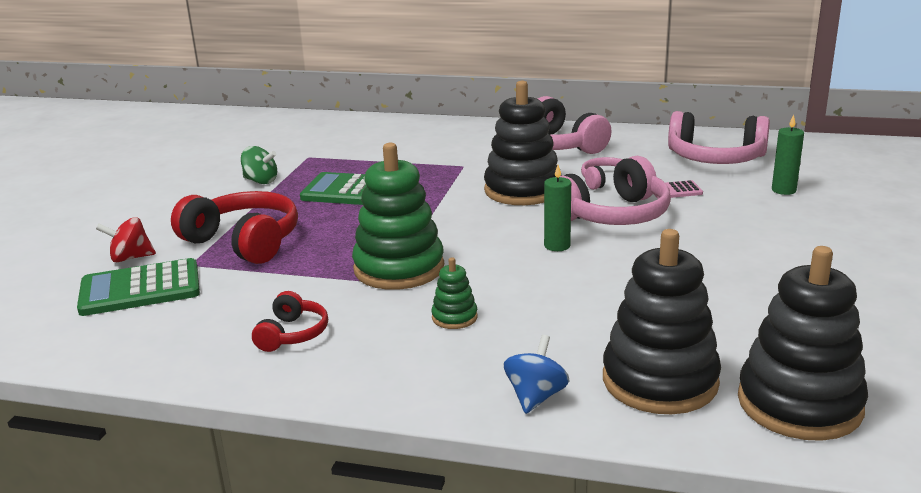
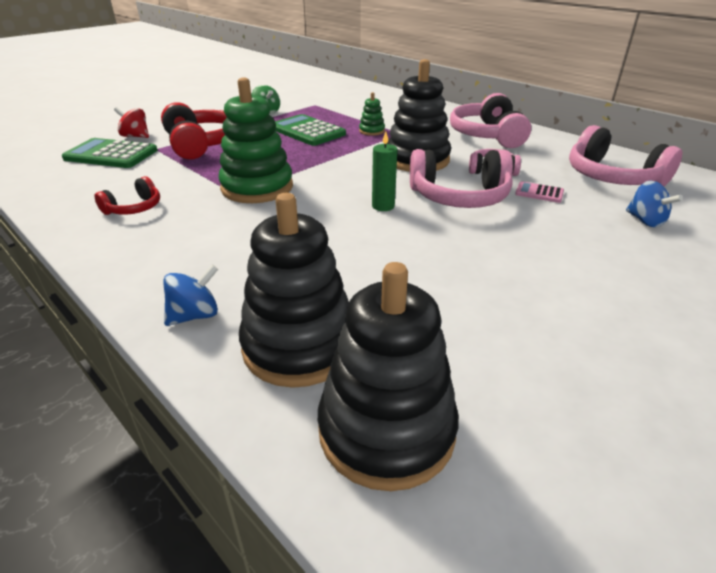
camera: 30 degrees right, 10 degrees up
green stacking toy [431,257,478,329] -> green stacking toy moved to [359,92,385,136]
green candle [772,115,804,195] -> blue spinning top [626,181,683,227]

